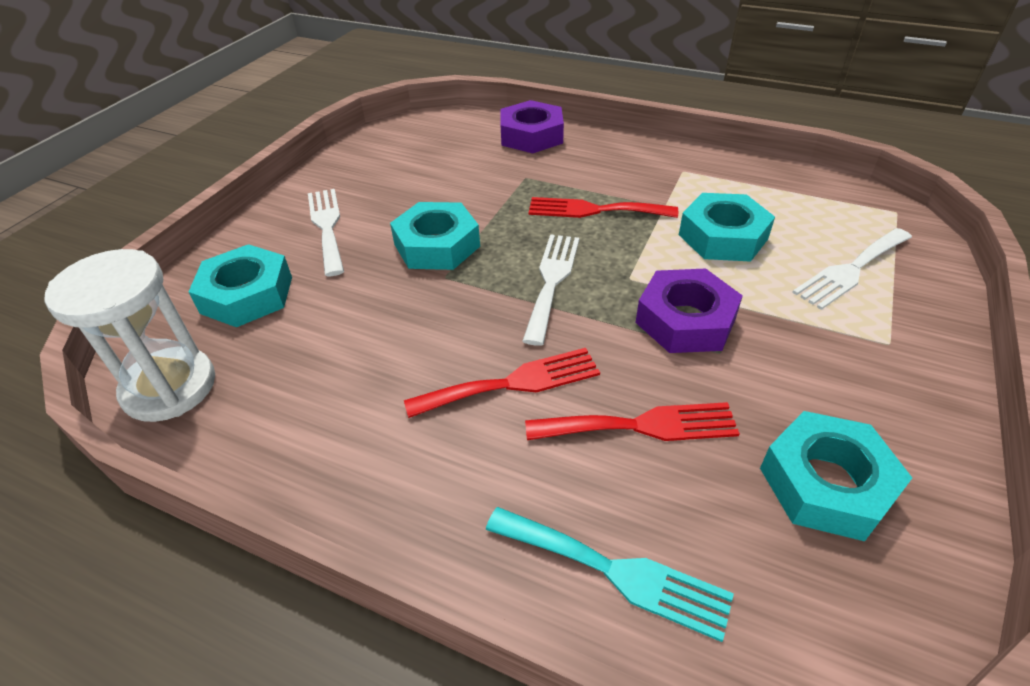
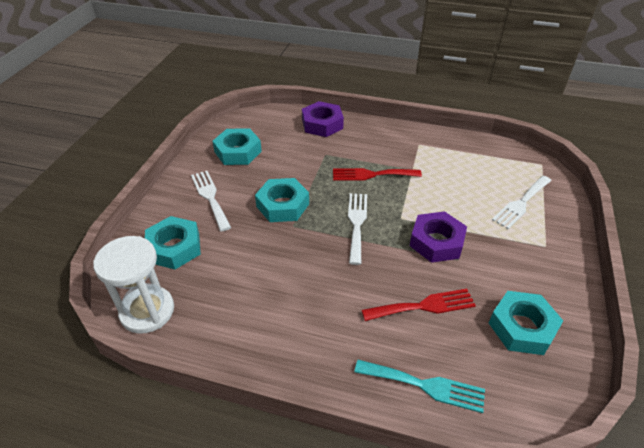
camera: 10 degrees left, 0 degrees up
red fork [404,348,600,418] -> none
turquoise nut [679,193,775,262] -> turquoise nut moved to [212,128,262,165]

